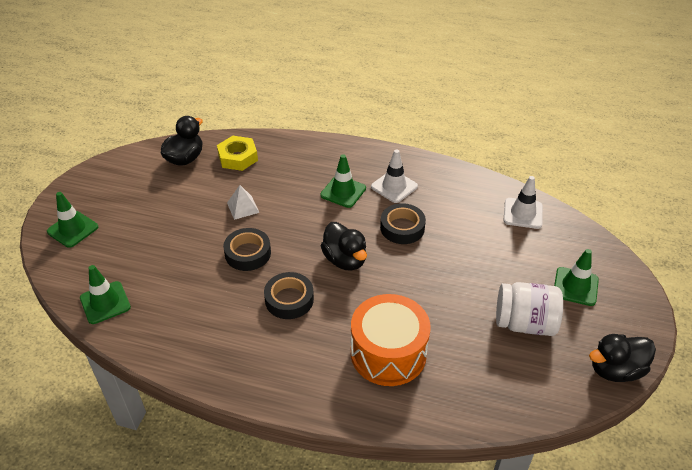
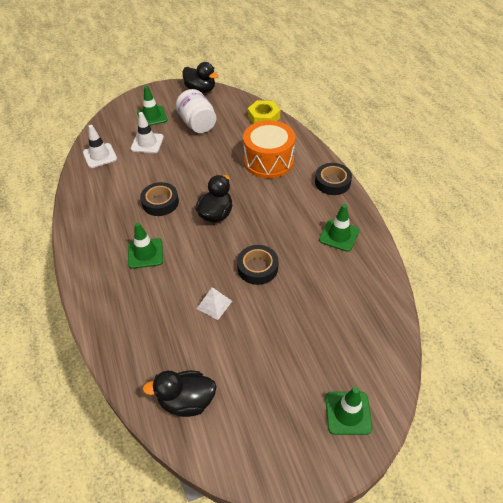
camera: 125 degrees left, 5 degrees up
green traffic cone [80,265,131,324] -> green traffic cone moved to [319,204,360,252]
yellow nut [217,136,258,171] -> yellow nut moved to [248,100,280,124]
black tape [264,272,314,319] -> black tape moved to [315,163,352,195]
white traffic cone [371,149,418,203] -> white traffic cone moved to [131,112,164,153]

